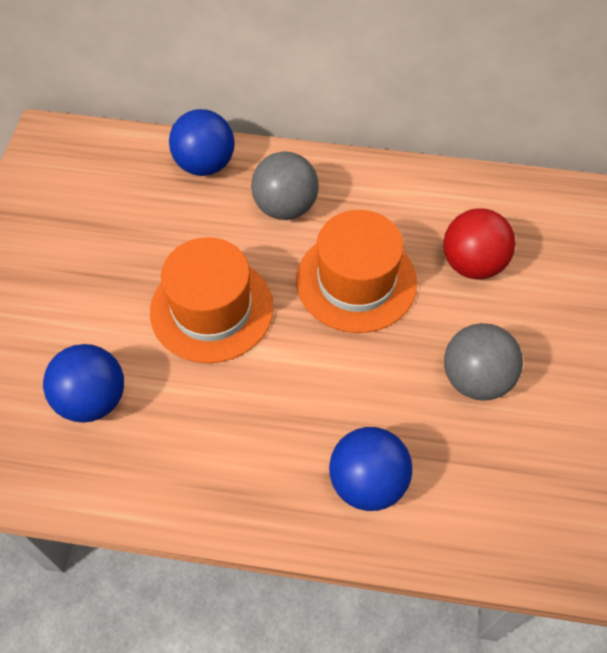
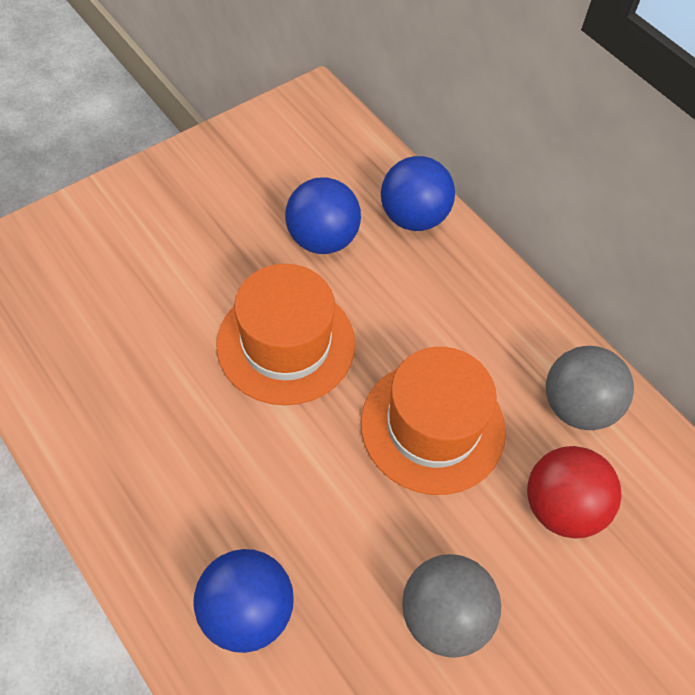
camera: 40 degrees right, 0 degrees up
blue ball [43,344,124,423] -> blue ball moved to [285,178,361,254]
grey ball [251,152,319,220] -> grey ball moved to [546,346,634,430]

